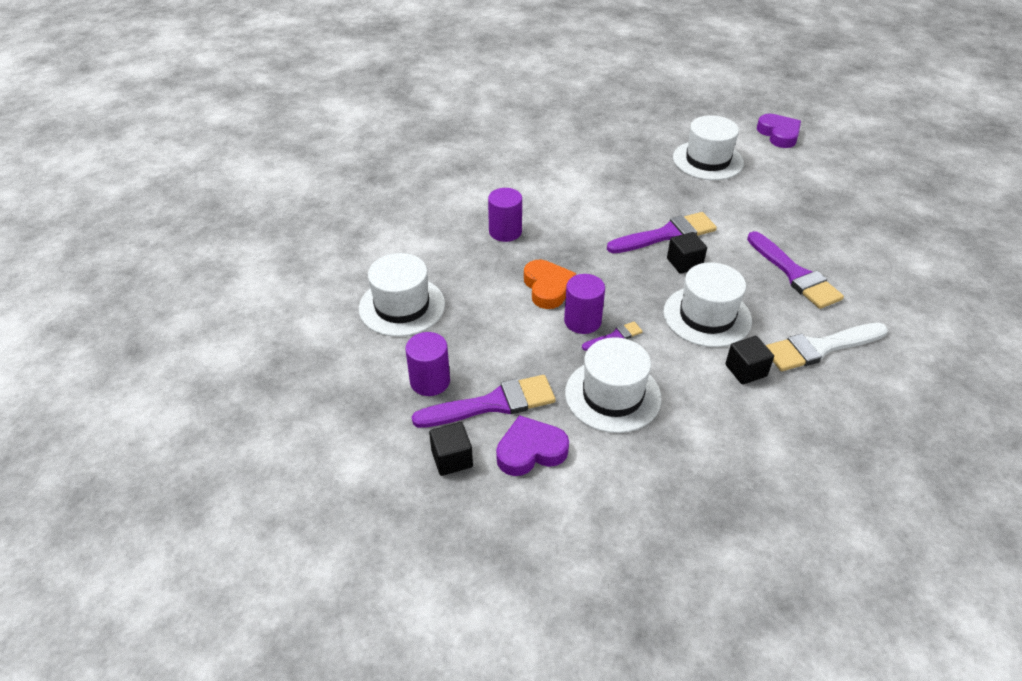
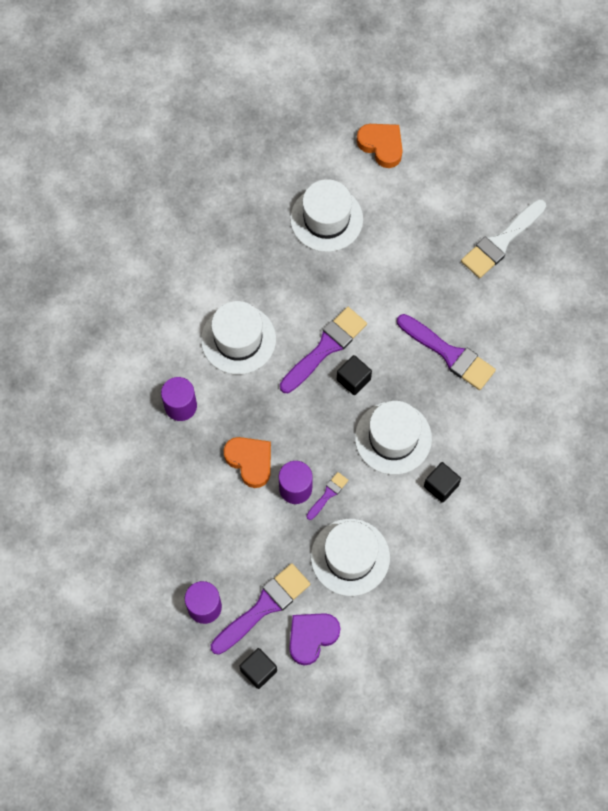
camera: 25 degrees left, 25 degrees up
white hat [359,253,445,337] -> white hat moved to [201,301,276,374]
purple heart [757,114,801,148] -> orange heart [357,124,403,168]
white brush [766,323,888,371] -> white brush moved to [461,199,546,278]

